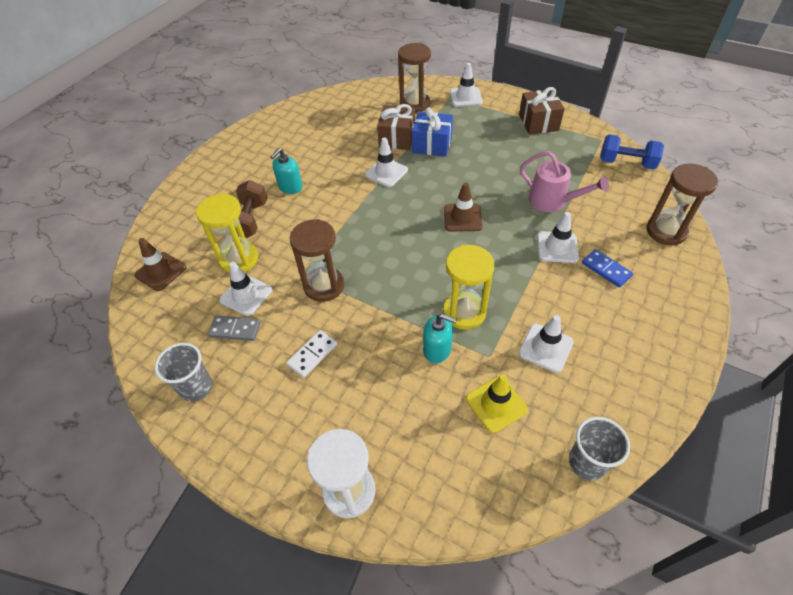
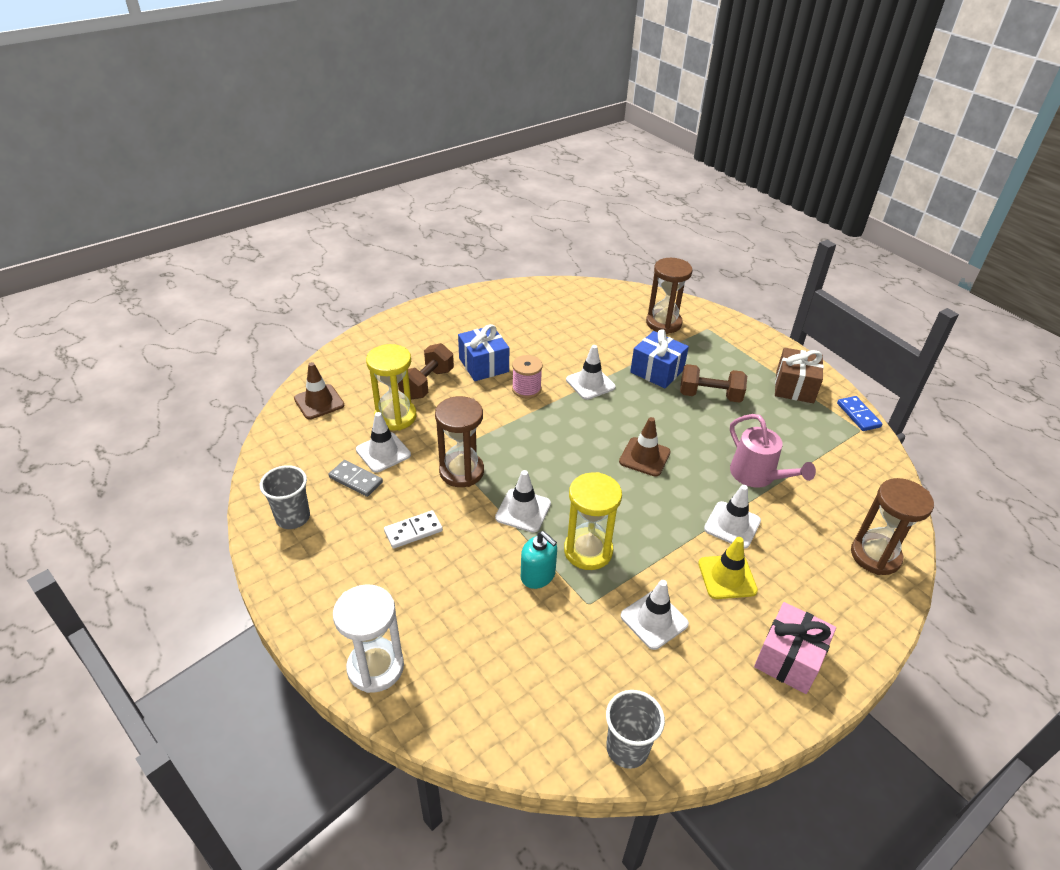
camera: 20 degrees right, 10 degrees down
turquoise soap dispenser [270,148,302,194] -> blue gift [458,324,509,381]
brown gift [377,104,415,150] -> none
white traffic cone [450,63,483,107] -> white traffic cone moved to [495,470,551,533]
yellow traffic cone [466,374,528,433] -> yellow traffic cone moved to [698,537,758,599]
blue domino [582,249,633,288] -> blue domino moved to [837,396,883,431]
blue dumbbell [600,134,664,170] -> none
none -> pink spool [512,355,543,398]
none -> brown dumbbell [680,364,747,403]
none -> pink gift [754,602,836,694]

